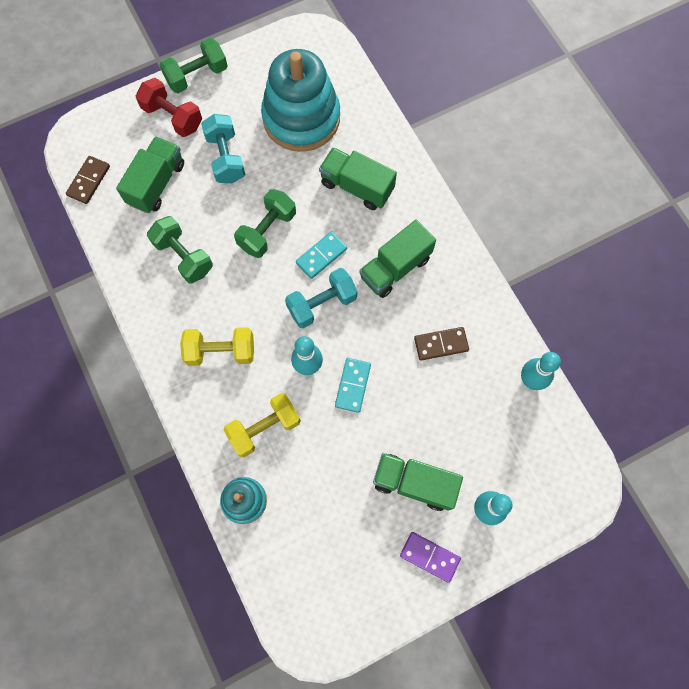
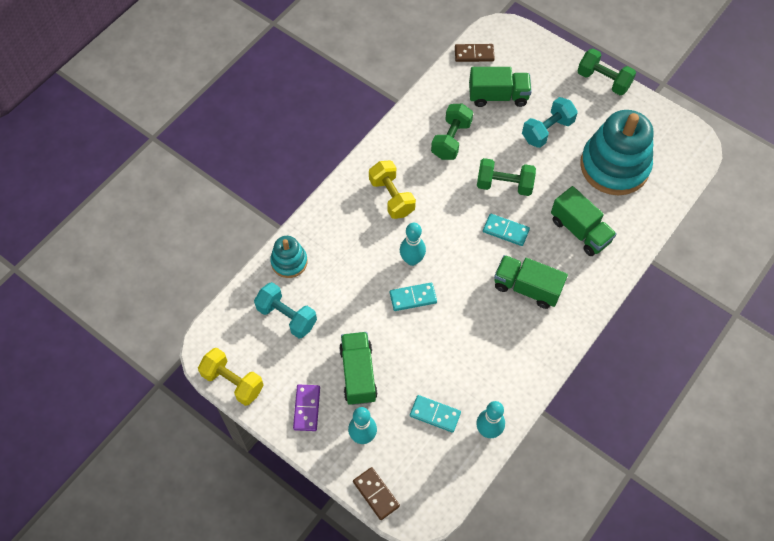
camera: 65 degrees right, 10 degrees down
red dumbbell [136,78,202,137] -> none
yellow dumbbell [224,393,301,457] -> yellow dumbbell moved to [198,348,264,406]
turquoise dumbbell [285,268,358,328] -> turquoise dumbbell moved to [254,282,317,338]
green truck [319,147,397,210] -> green truck turned 135 degrees clockwise [551,186,617,256]
brown domino [414,327,469,360] -> brown domino moved to [353,467,400,520]
none -> turquoise domino [410,395,461,433]

